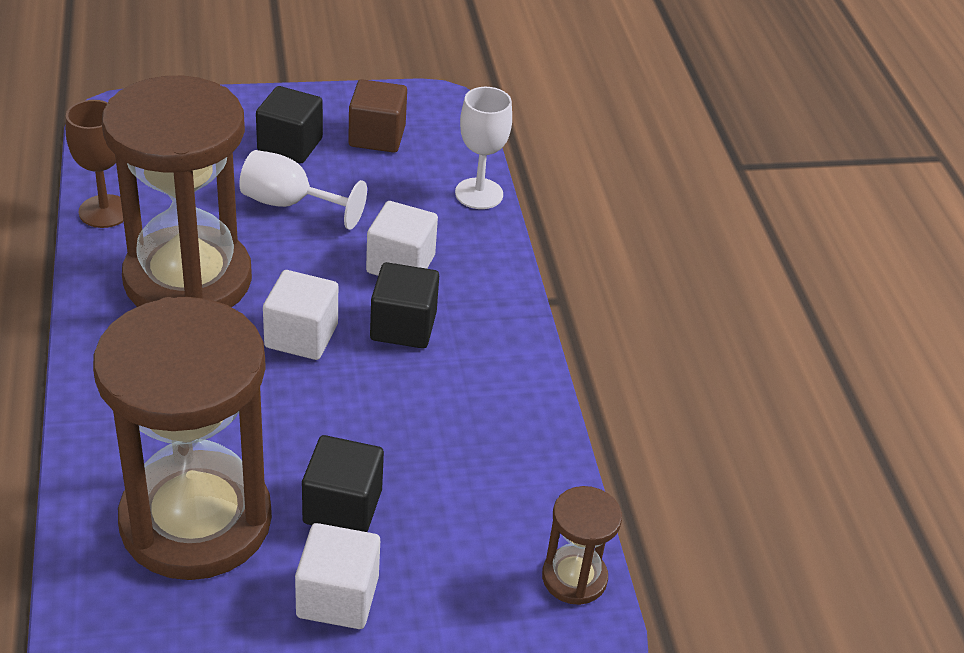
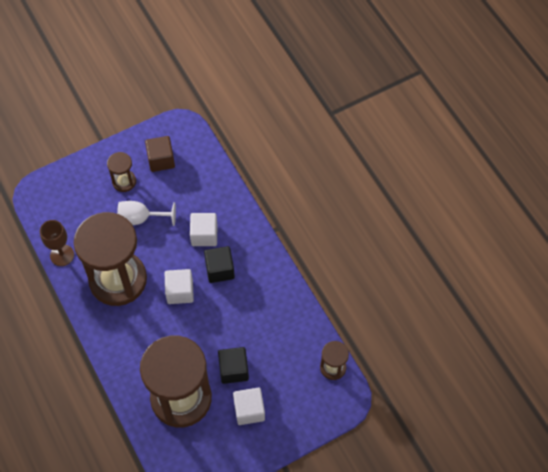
camera: 15 degrees left, 20 degrees up
black cube [256,86,323,163] -> brown hourglass [107,152,136,192]
white goblet [455,87,512,209] -> none

